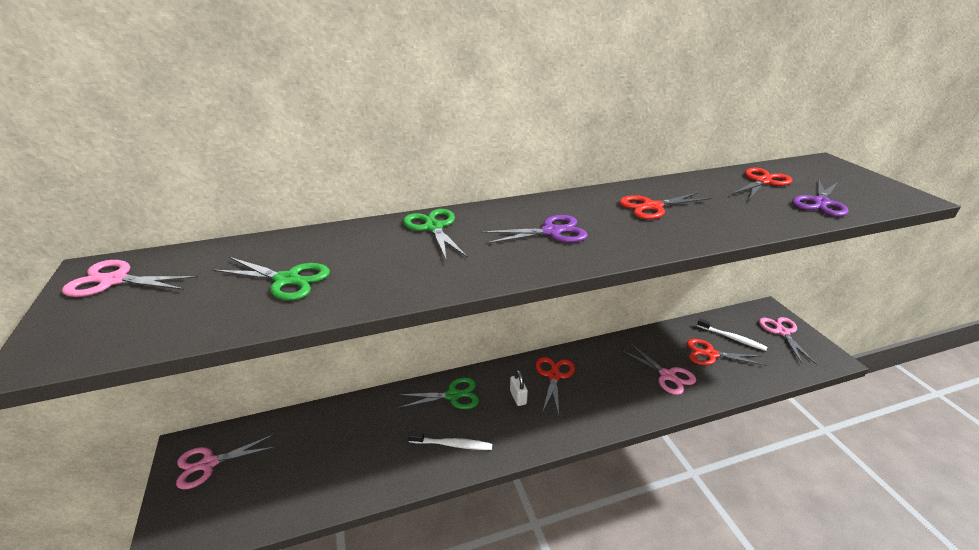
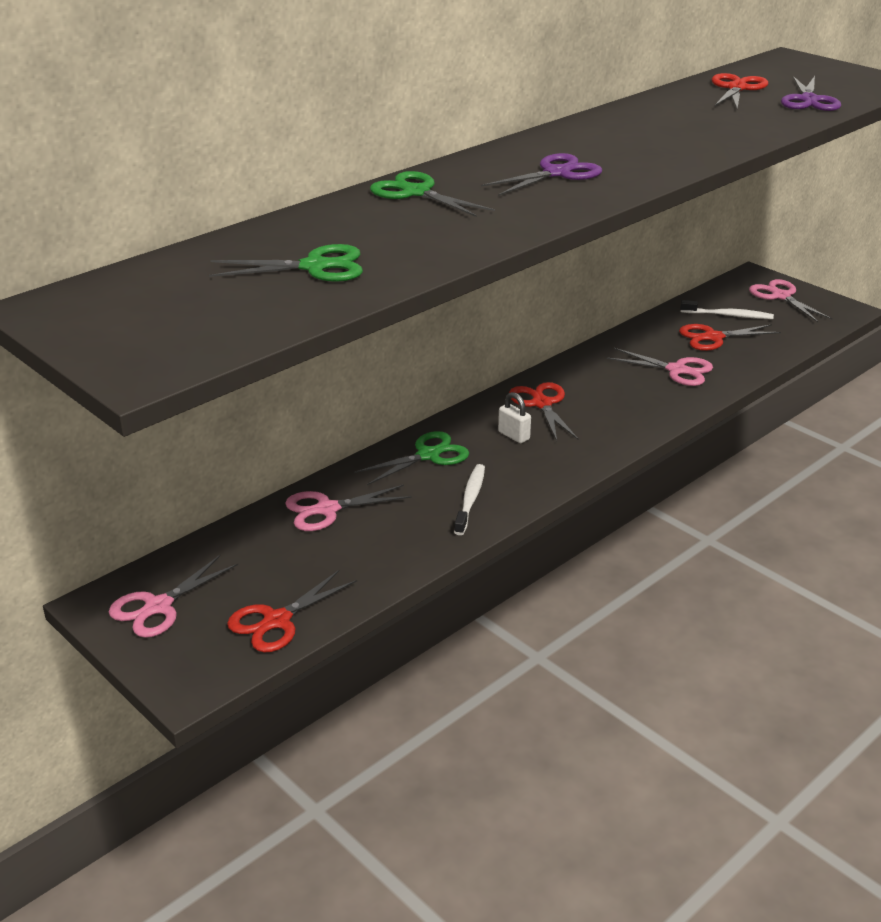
camera: 25 degrees left, 0 degrees up
pink scissors [62,260,199,297] -> pink scissors moved to [285,485,411,531]
white toothbrush [408,431,492,450] -> white toothbrush turned 60 degrees counterclockwise [454,464,485,535]
red scissors [619,192,711,220] -> red scissors moved to [227,570,357,652]

